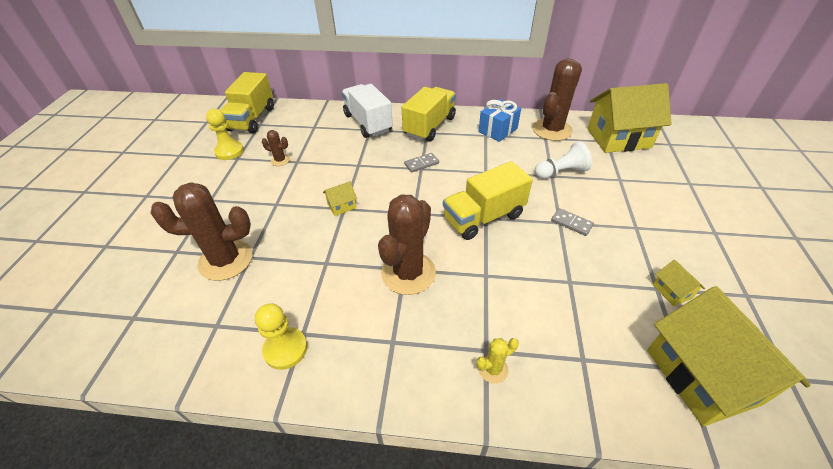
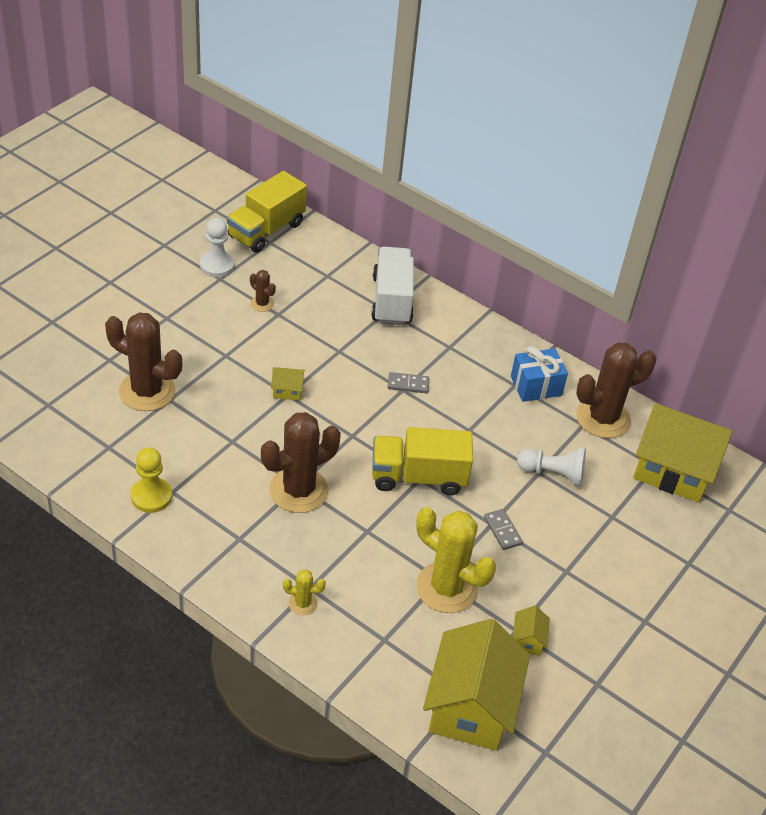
camera: 25 degrees right, 0 degrees up
yellow pawn [206,109,244,160] -> white pawn [200,218,235,277]
yellow truck [402,87,456,142] -> none
none -> yellow cactus [416,507,496,613]

